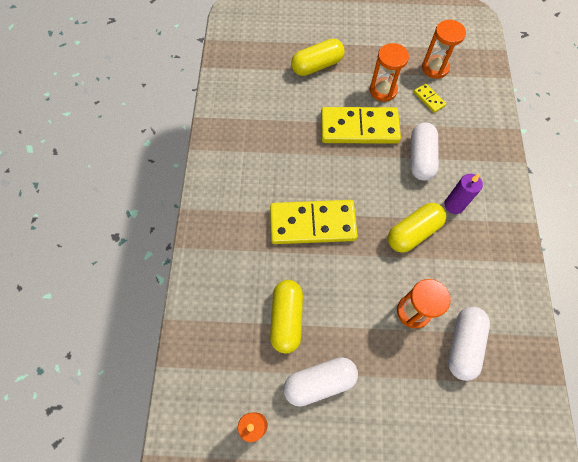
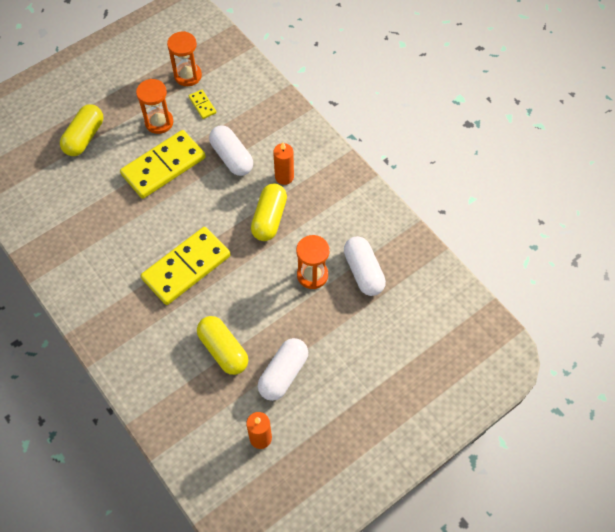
camera: 40 degrees left, 5 degrees down
yellow domino [414,83,446,113] -> yellow domino turned 45 degrees clockwise [189,90,217,119]
purple candle [444,174,483,214] -> orange candle [273,142,294,185]

